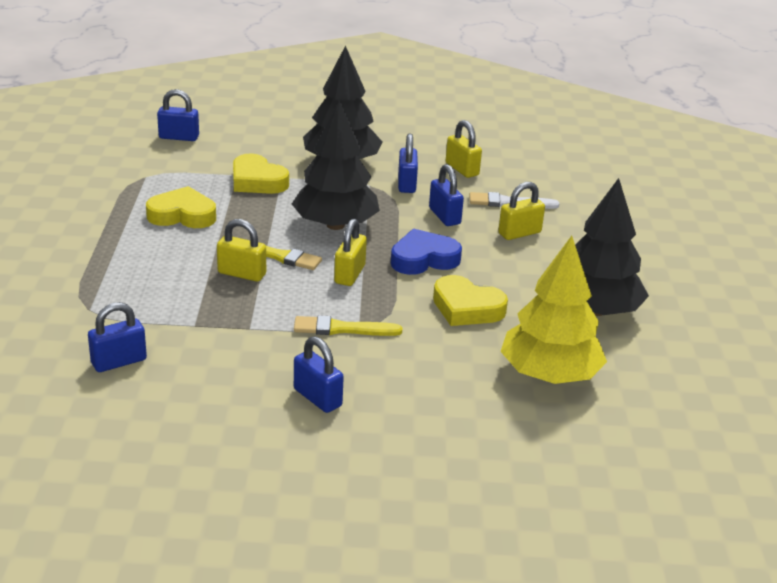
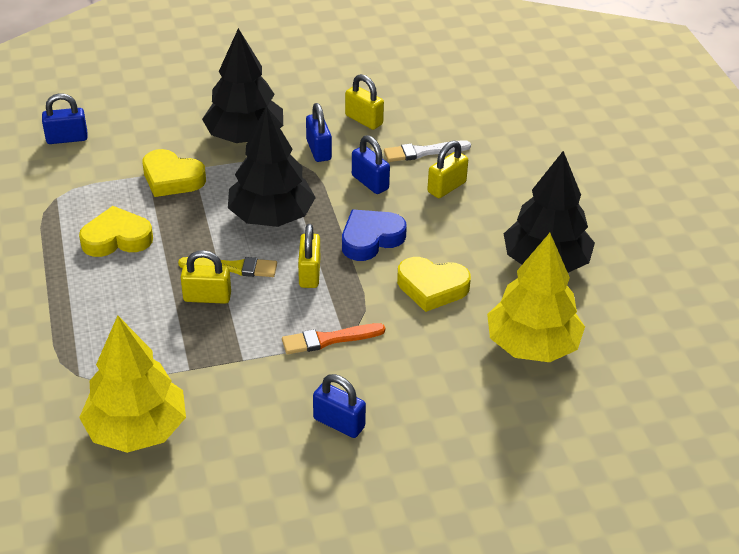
camera: 15 degrees left, 10 degrees up
blue padlock [88,302,147,372] -> yellow tree [79,316,186,453]
yellow brush [294,315,402,336] -> orange brush [282,323,385,354]

